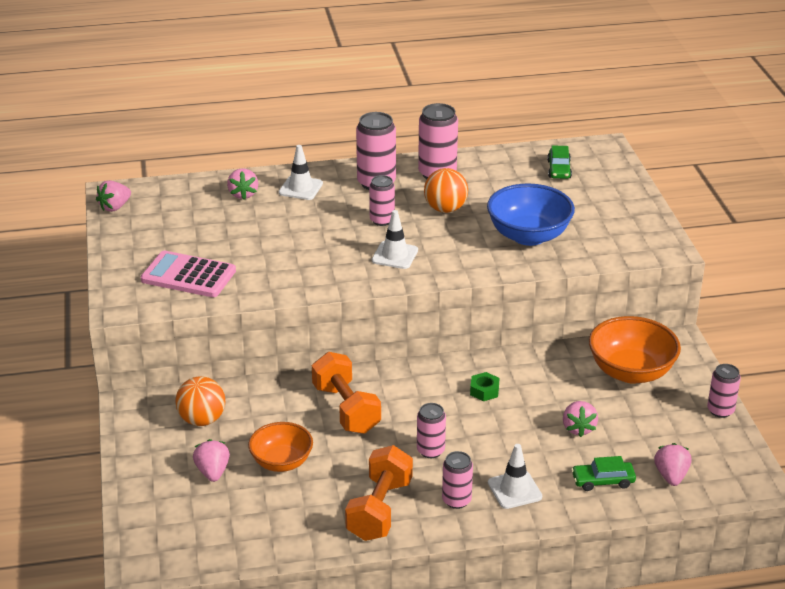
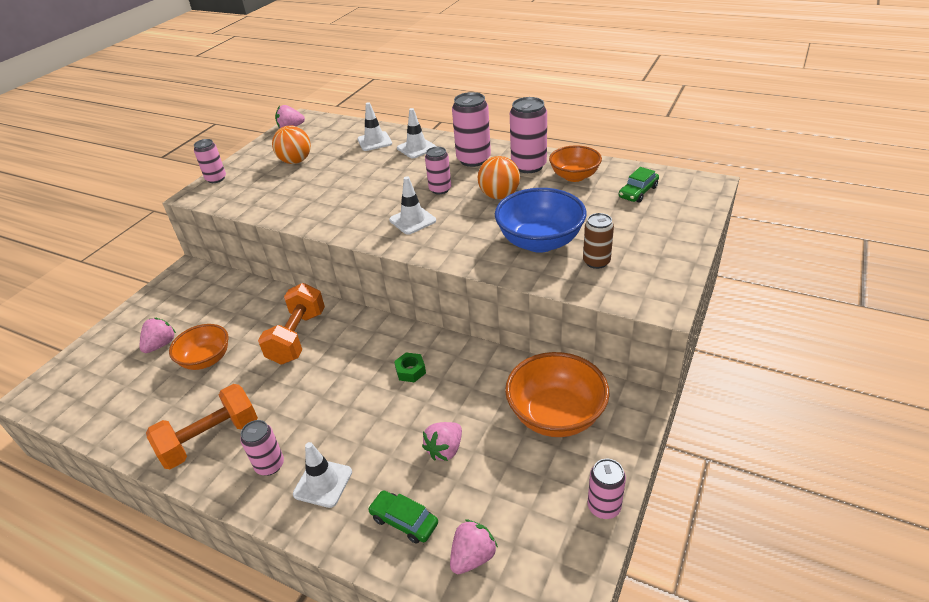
camera: 40 degrees right, 5 degrees up
pink calculator [141,251,236,297] -> none
orange ball [175,376,225,426] -> orange ball moved to [272,125,311,164]
pink strawberry [227,168,258,200] -> white traffic cone [357,102,392,151]
pink can [417,403,446,458] -> pink can moved to [194,139,226,183]
none -> orange bowl [549,145,602,182]
none -> brown can [583,213,614,269]

